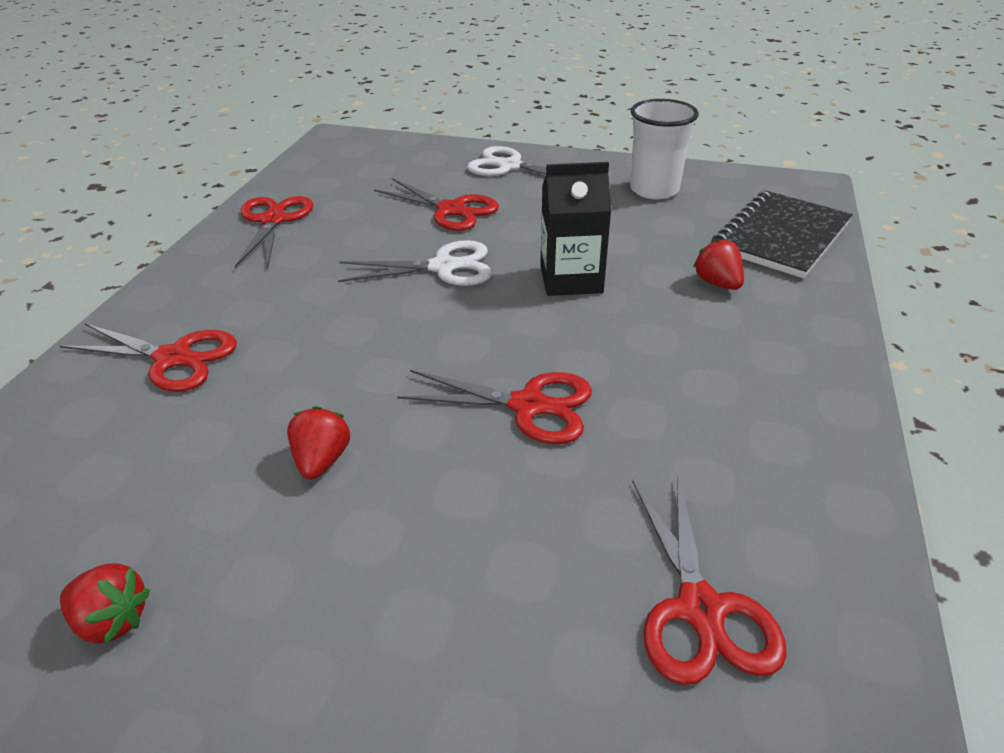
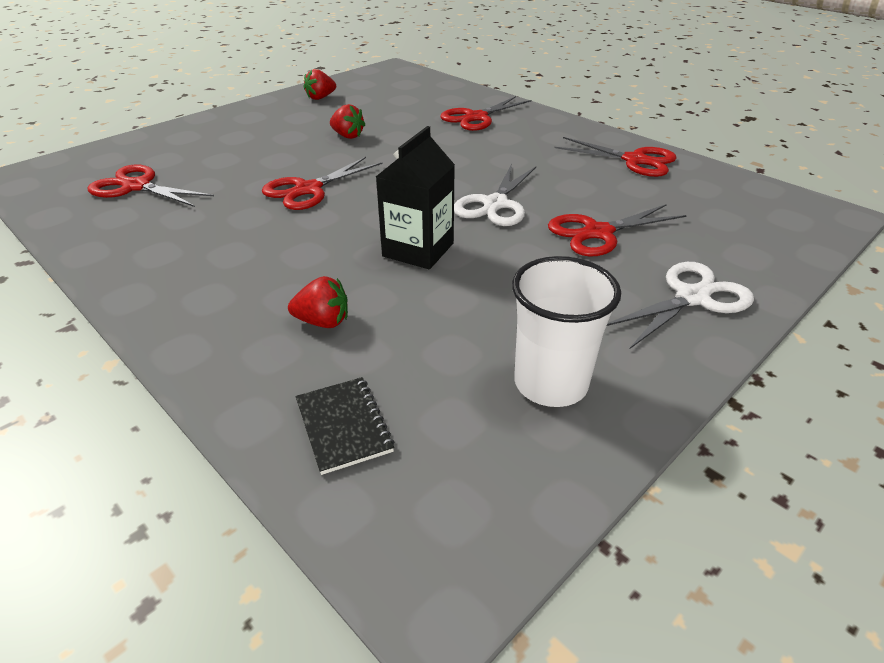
camera: 120 degrees right, 0 degrees up
black notebook [711,190,853,278] -> black notebook [296,377,394,475], size x0.53

